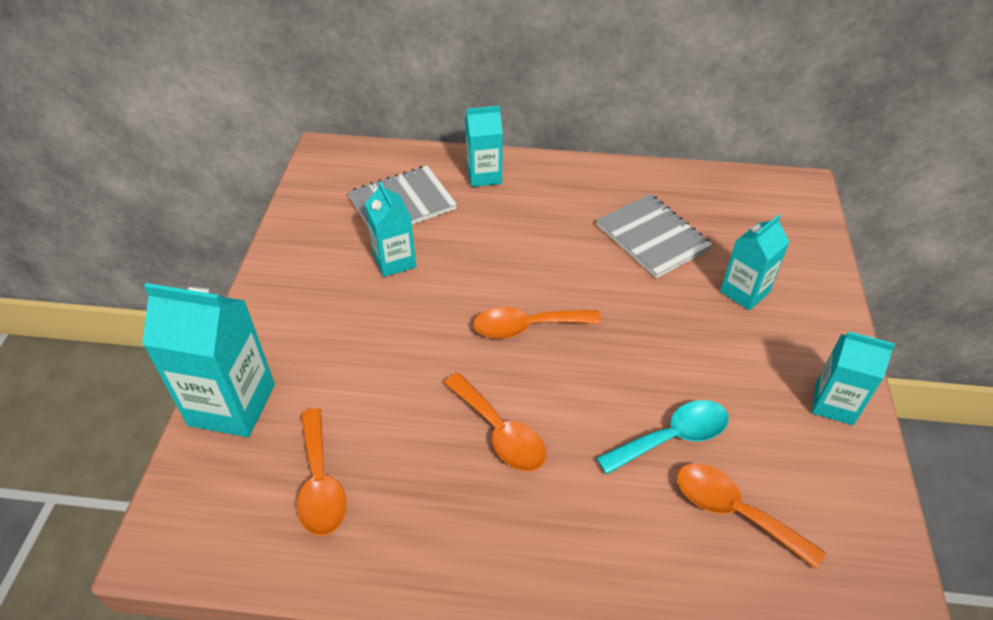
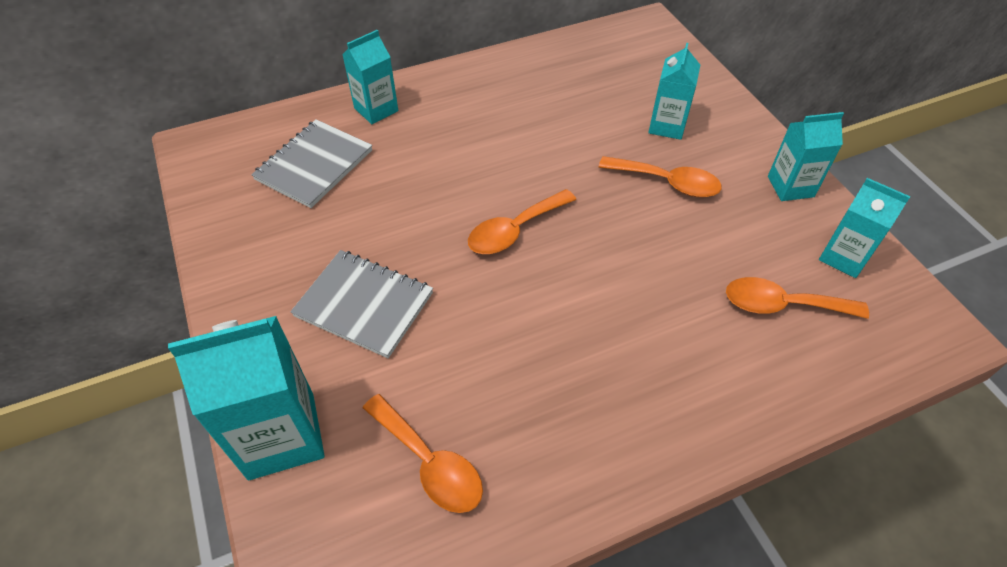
camera: 30 degrees left, 5 degrees up
turquoise carton [365,181,416,277] -> turquoise carton moved to [819,178,911,278]
orange spoon [444,373,546,471] -> orange spoon moved to [599,156,722,197]
grey notebook [596,194,713,278] -> grey notebook moved to [290,250,433,358]
turquoise spoon [597,400,729,474] -> none

